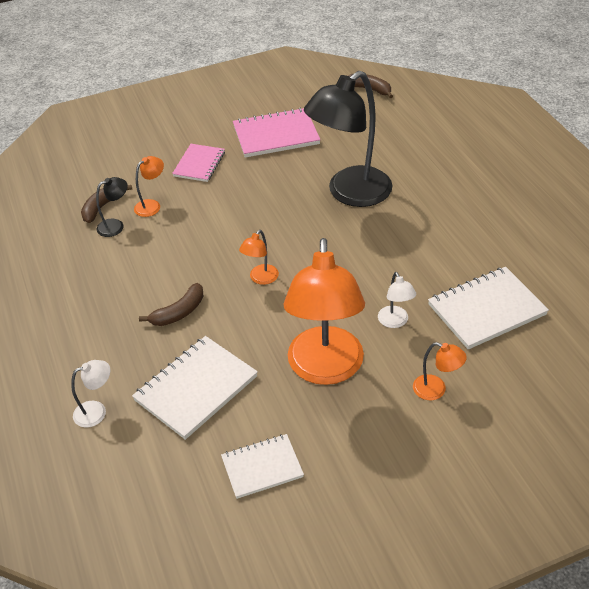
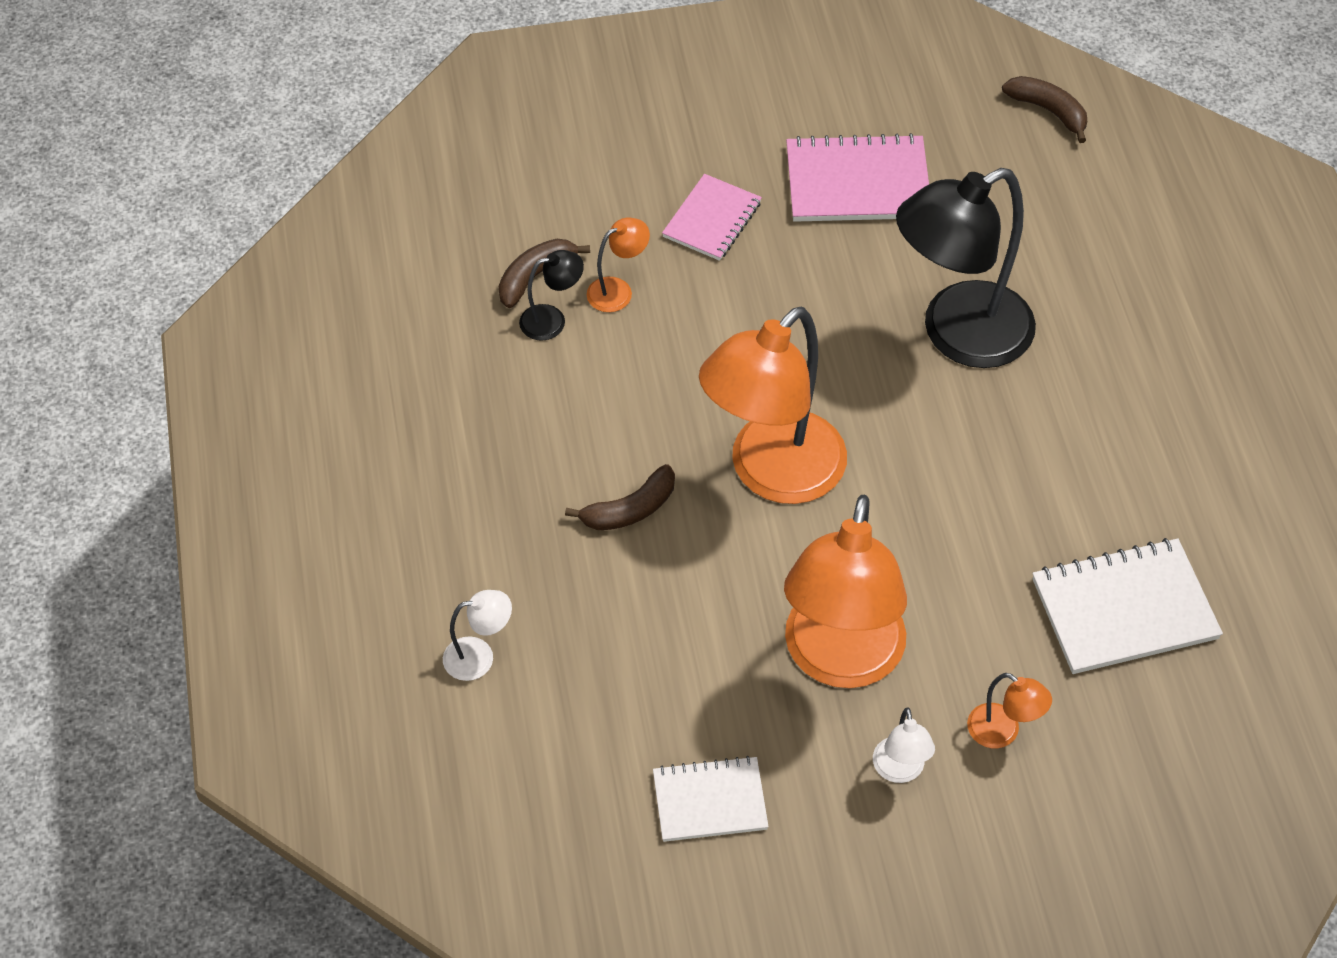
camera: 10 degrees right, 10 degrees up
white notebook [132,336,258,440] -> none
orange lamp [239,230,279,285] -> orange lamp [699,307,847,504], size x2.41
white lamp [378,272,416,328] -> white lamp moved to [873,708,935,783]

